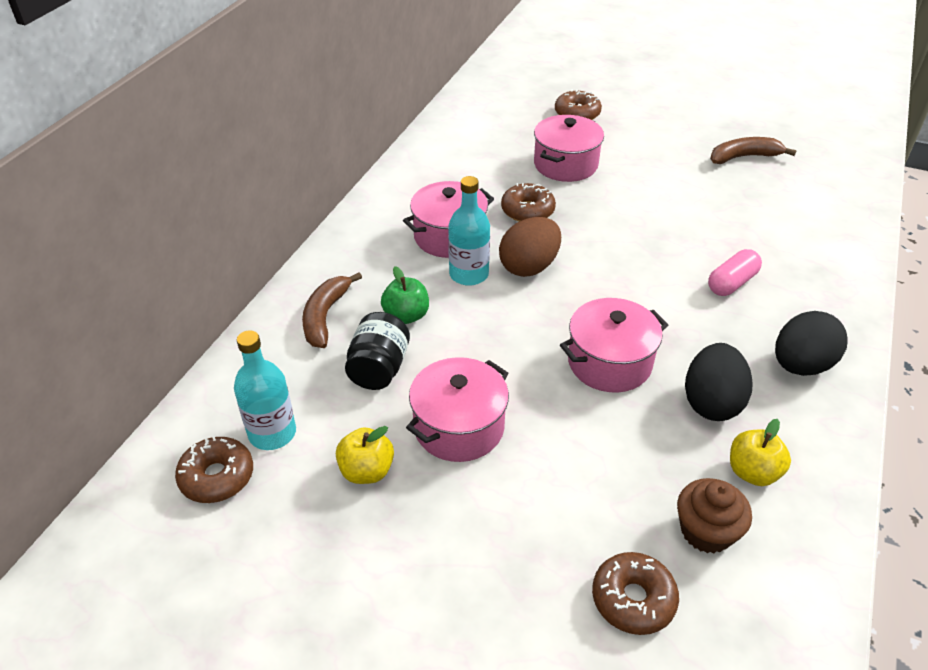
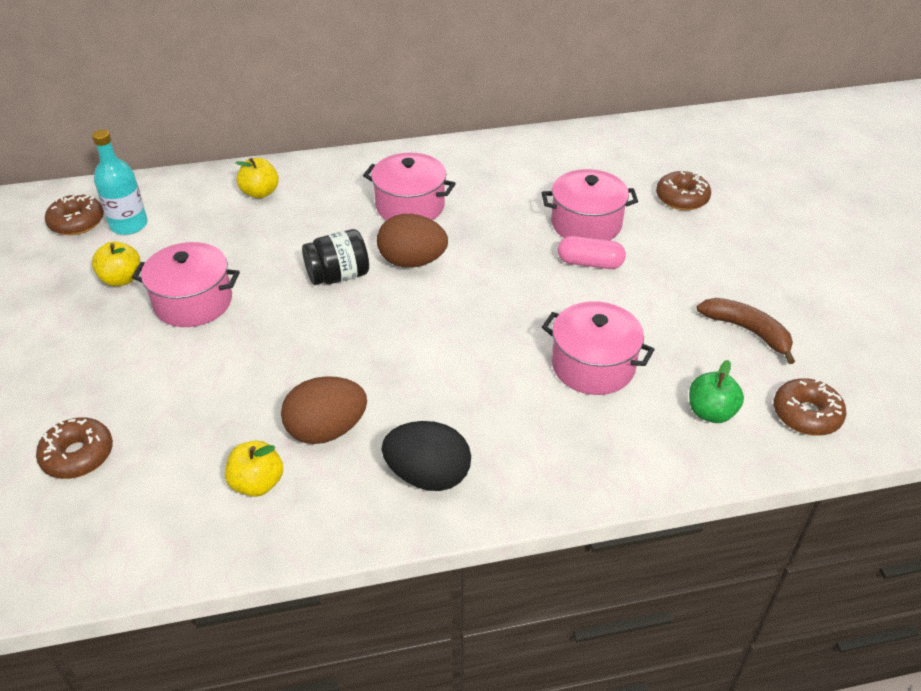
camera: 55 degrees right, 0 degrees up
brown banana [302,272,362,348] -> yellow apple [236,158,279,199]
black jar [345,312,410,390] -> black jar moved to [302,229,369,285]
green apple [381,266,429,324] -> green apple moved to [689,360,744,423]
turquoise bottle [448,176,490,286] -> none
brown donut [501,183,556,222] -> brown donut moved to [774,378,846,436]
pink pot [560,298,668,392] -> pink pot moved to [542,301,655,395]
brown cupcake [677,478,752,553] -> none
black egg [685,343,753,421] -> brown egg [281,376,367,444]
pink capsule [708,249,762,296] -> pink capsule moved to [558,236,626,269]

